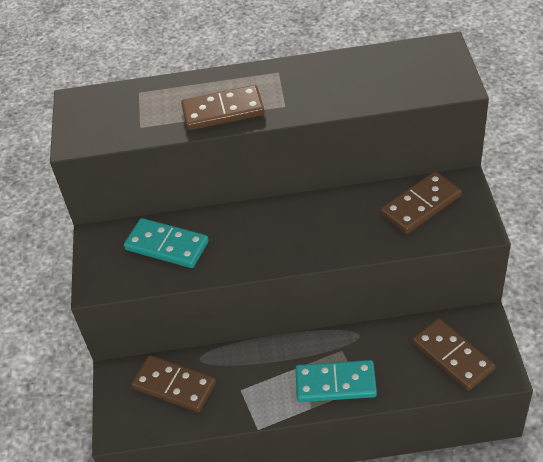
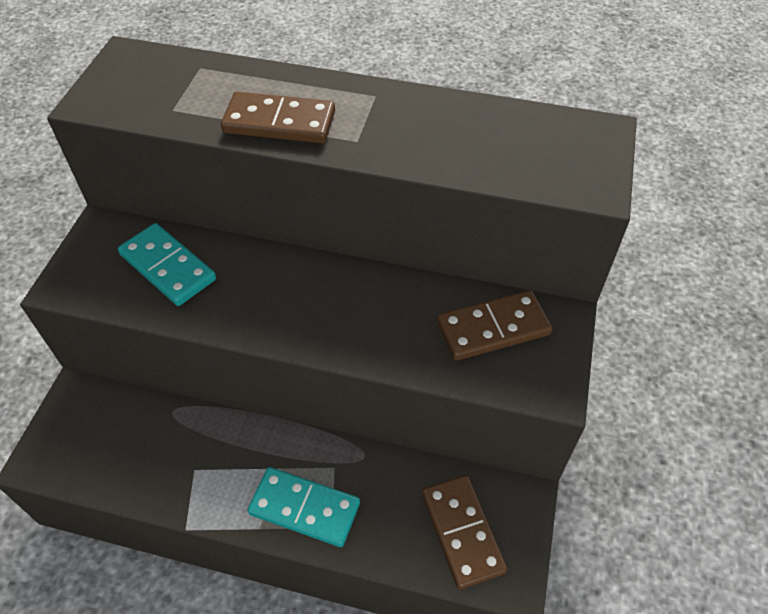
camera: 15 degrees right, 5 degrees up
brown domino [131,355,216,412] -> none

